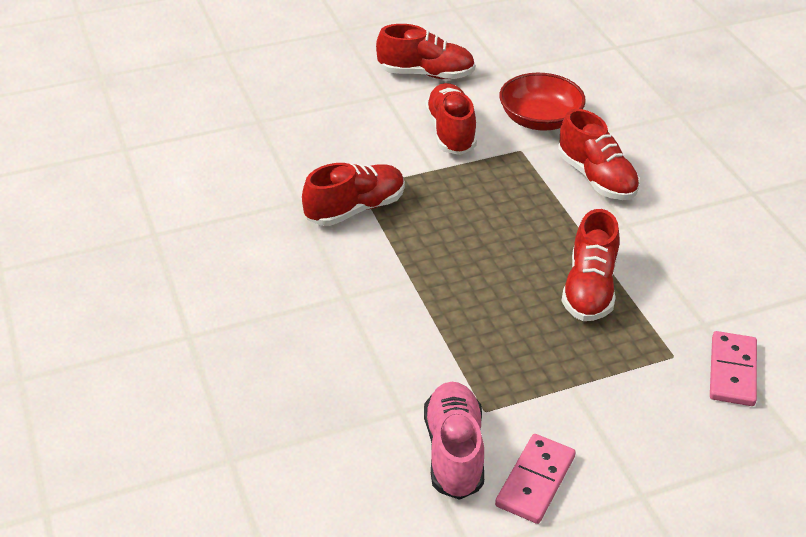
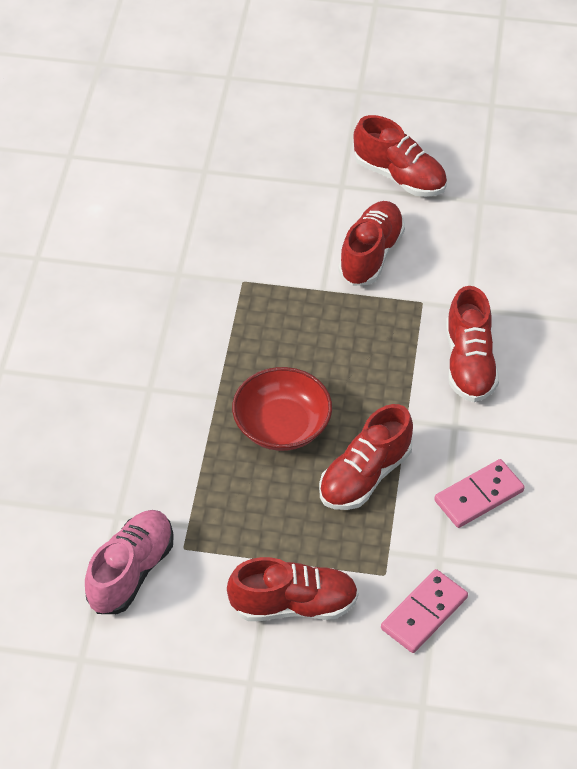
camera: 30 degrees right, 10 degrees up
red shoe [302,163,405,226] -> red shoe moved to [227,557,359,621]
pink domino [495,434,576,524] -> pink domino moved to [434,459,525,528]
red bowl [499,73,586,131] -> red bowl moved to [232,367,332,451]

